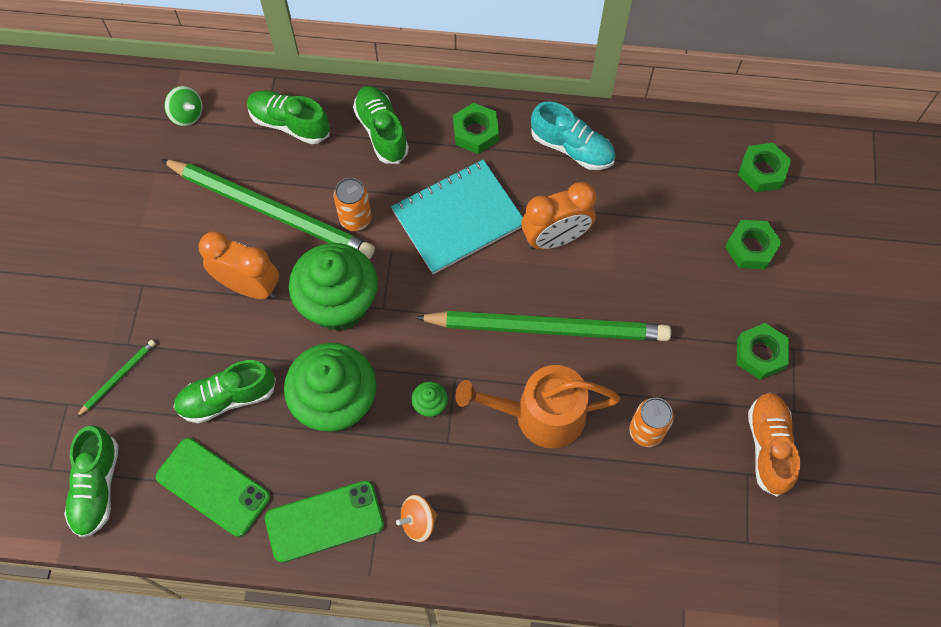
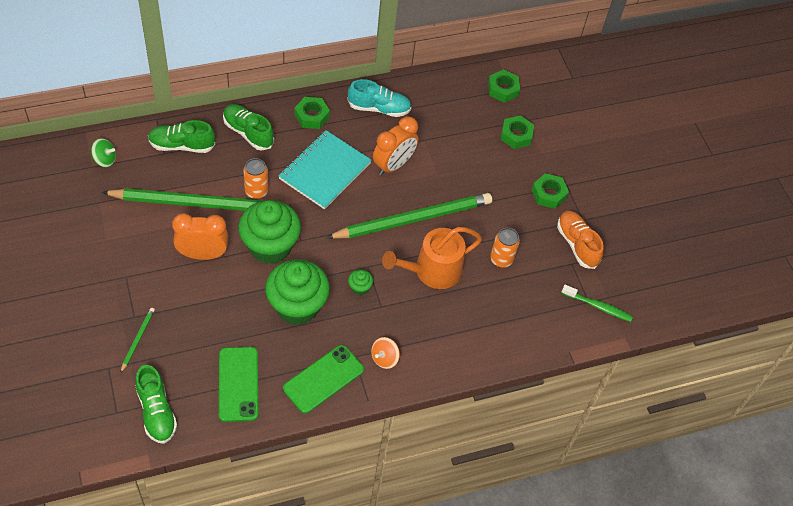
camera: 30 degrees left, 10 degrees down
green phone [156,438,270,537] -> green phone turned 75 degrees clockwise [219,347,259,422]
green shoe [173,360,276,424] -> none
none -> green toothbrush [562,285,633,322]

